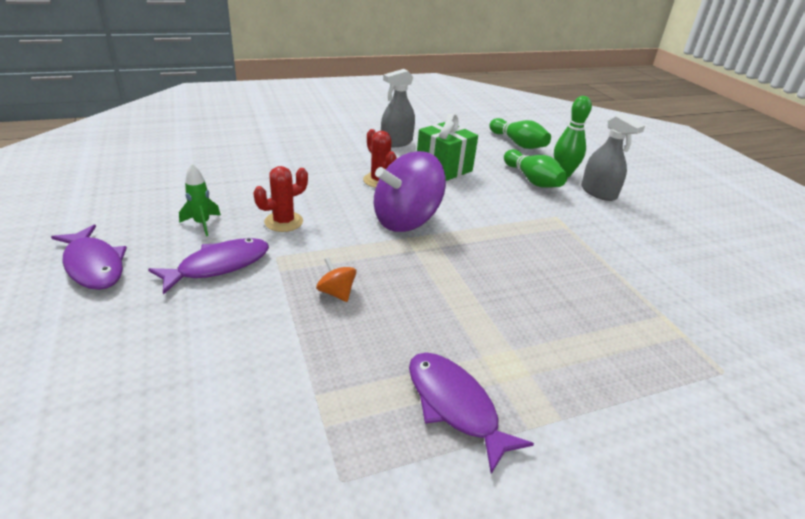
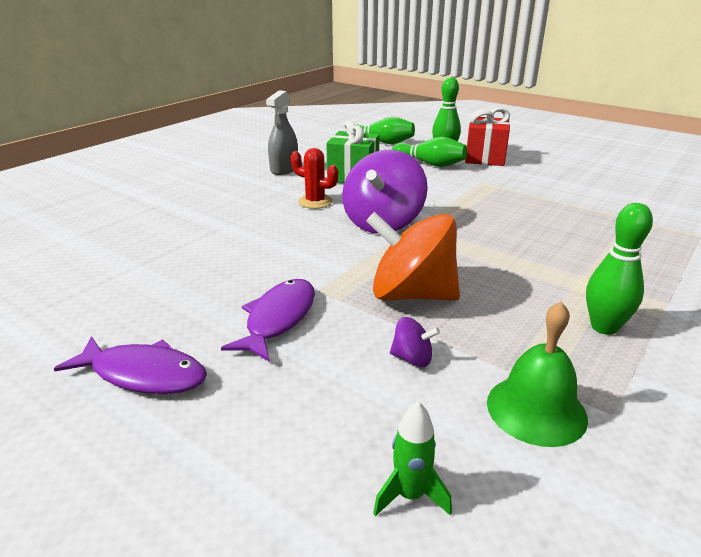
camera: 30 degrees left, 5 degrees down
green rocket [179,163,221,236] -> green rocket moved to [373,401,452,516]
red cactus [253,166,308,232] -> none
orange spinning top [316,257,357,302] -> orange spinning top [366,212,460,301], size x2.38
purple fish [409,352,534,474] -> green bowling pin [586,203,653,335]
grey spray bottle [581,113,645,201] -> red gift [465,108,510,166]
none -> purple spinning top [390,317,440,367]
none -> green bell [487,301,588,447]

